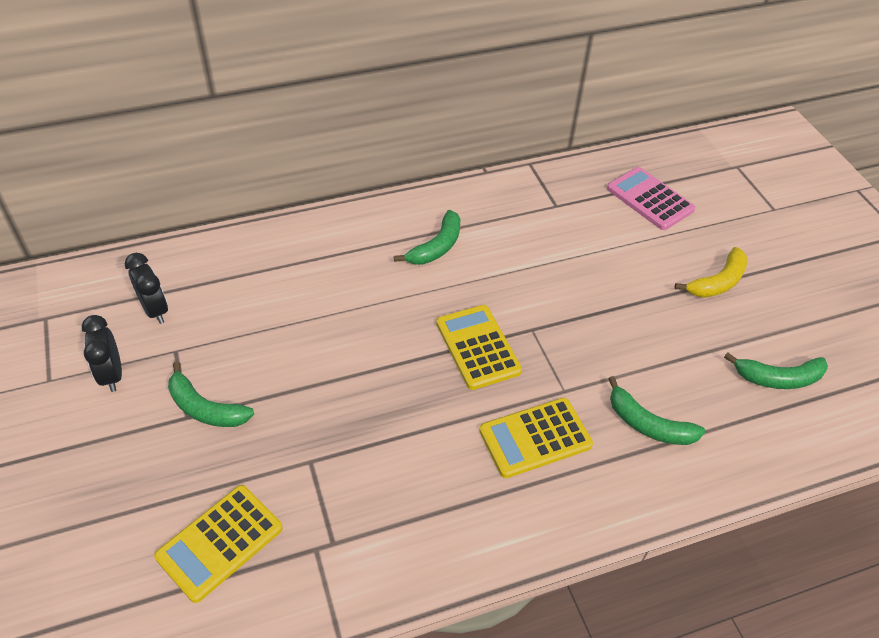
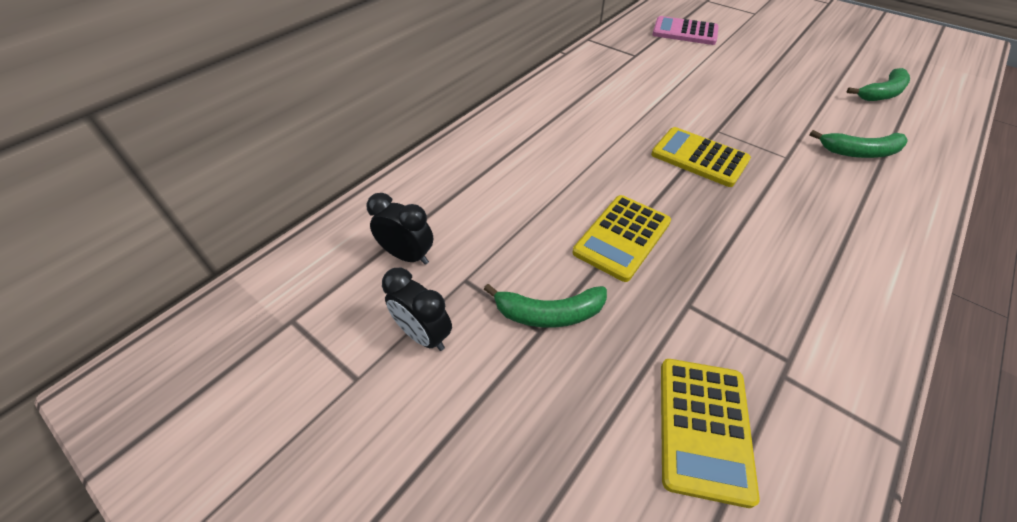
camera: 30 degrees left, 0 degrees up
green banana [394,210,461,265] -> none
yellow calculator [479,398,593,478] -> yellow calculator moved to [572,195,671,282]
yellow banana [675,247,748,298] -> none

